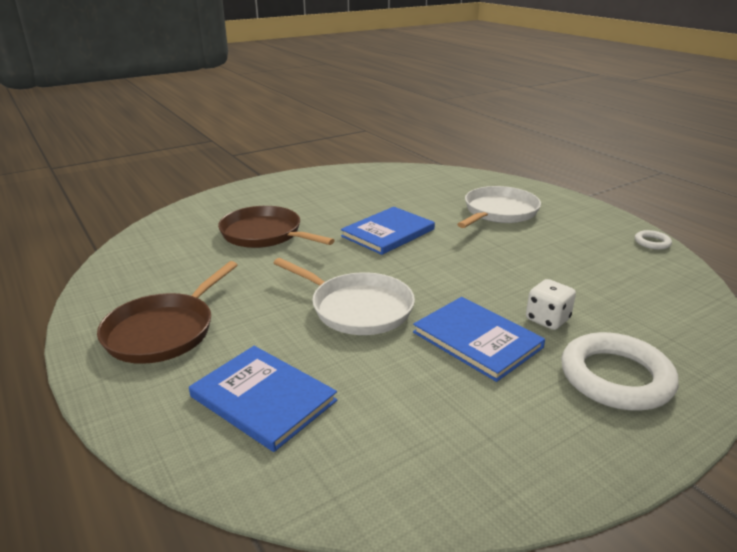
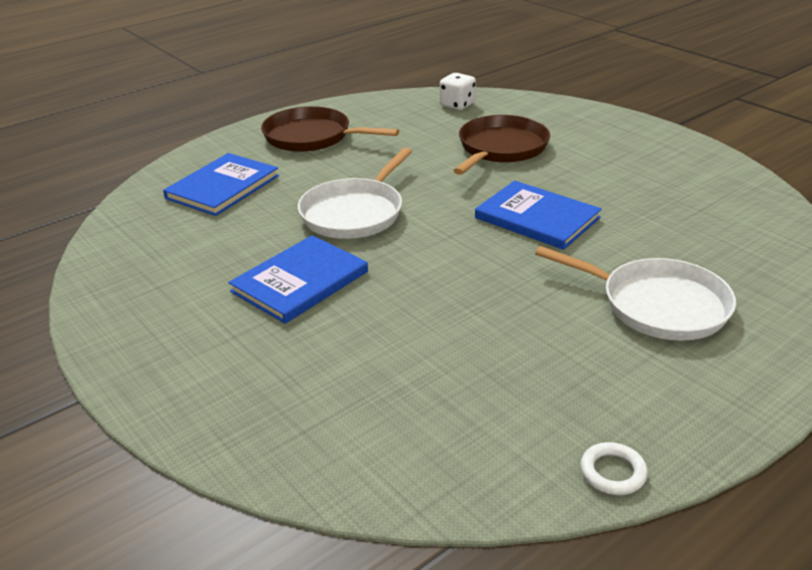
camera: 85 degrees right, 5 degrees up
white dice [526,279,576,330] -> white dice moved to [440,73,476,110]
white ring [561,332,679,411] -> none

